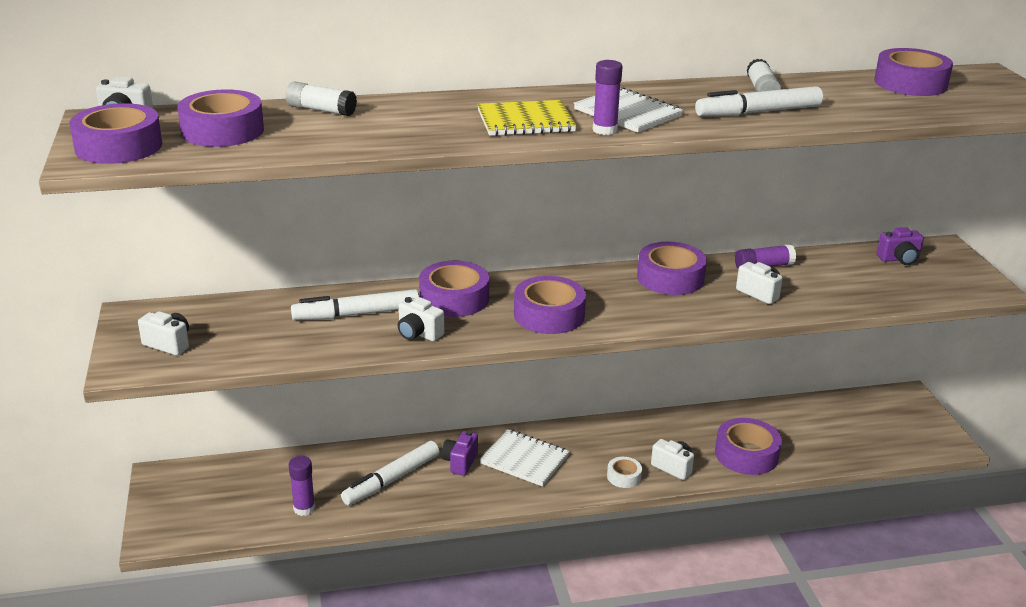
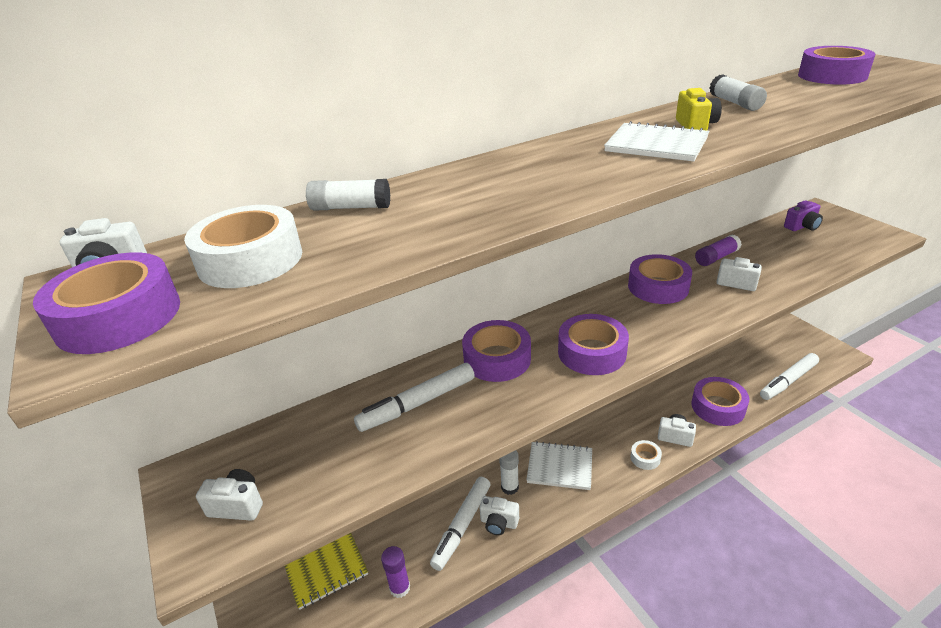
camera: 15 degrees left, 5 degrees up
purple tape [177,89,264,147] -> white tape [184,205,302,288]
white camera [398,297,444,341] -> white camera moved to [480,496,519,535]
purple camera [441,430,478,476] -> white glue stick [499,450,519,495]
yellow notebook [477,100,577,136] -> yellow notebook moved to [285,533,368,610]
purple glue stick [593,60,623,135] -> none
white marker [695,86,823,117] -> white marker moved to [760,353,819,400]
none -> yellow camera [676,88,722,130]

